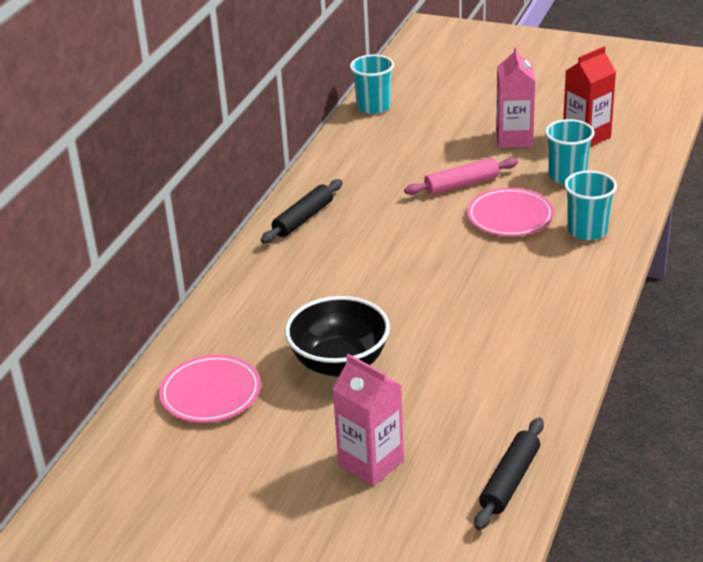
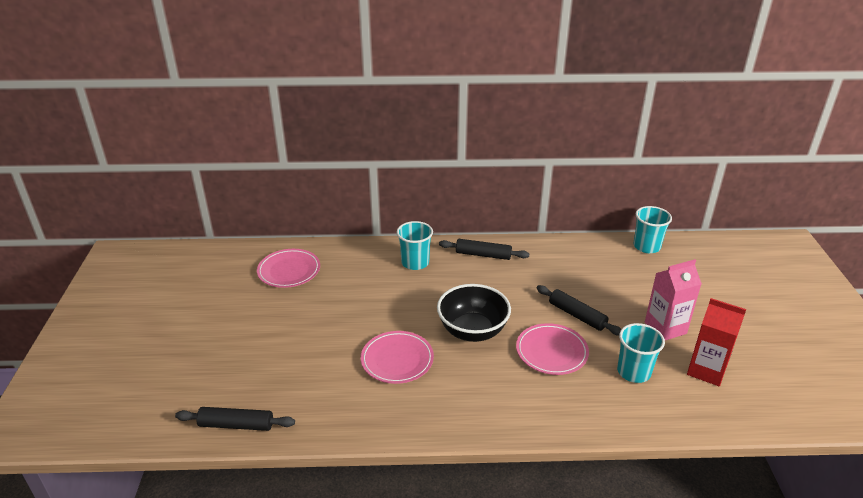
camera: 65 degrees right, 0 degrees up
black bowl [285,296,390,377] -> black bowl moved to [437,284,511,342]
pink carton [332,354,404,486] -> none
pink rolling pin [404,158,518,195] -> black rolling pin [536,285,621,336]
turquoise cup [564,171,617,240] -> turquoise cup moved to [397,221,433,270]
none -> pink plate [361,331,434,384]

